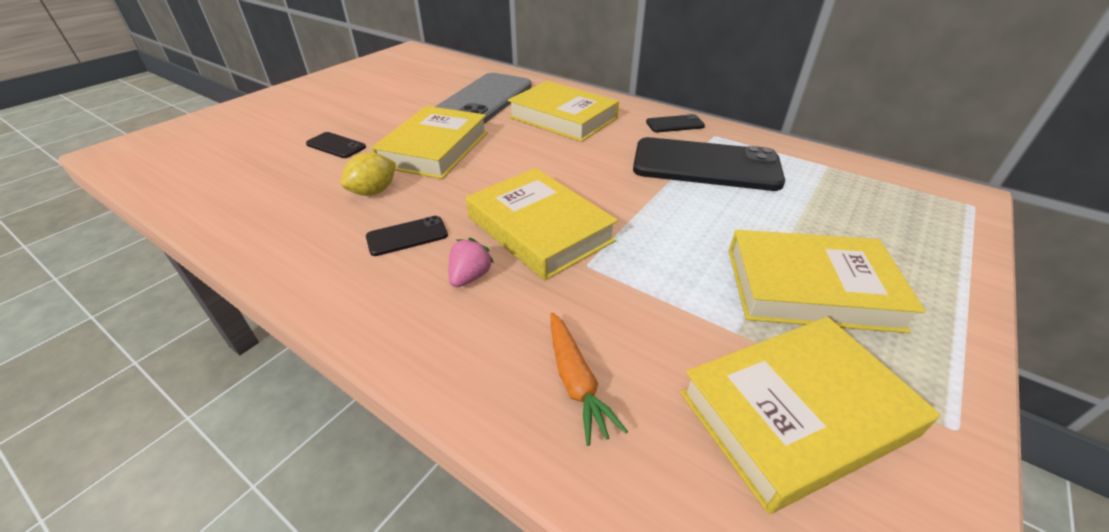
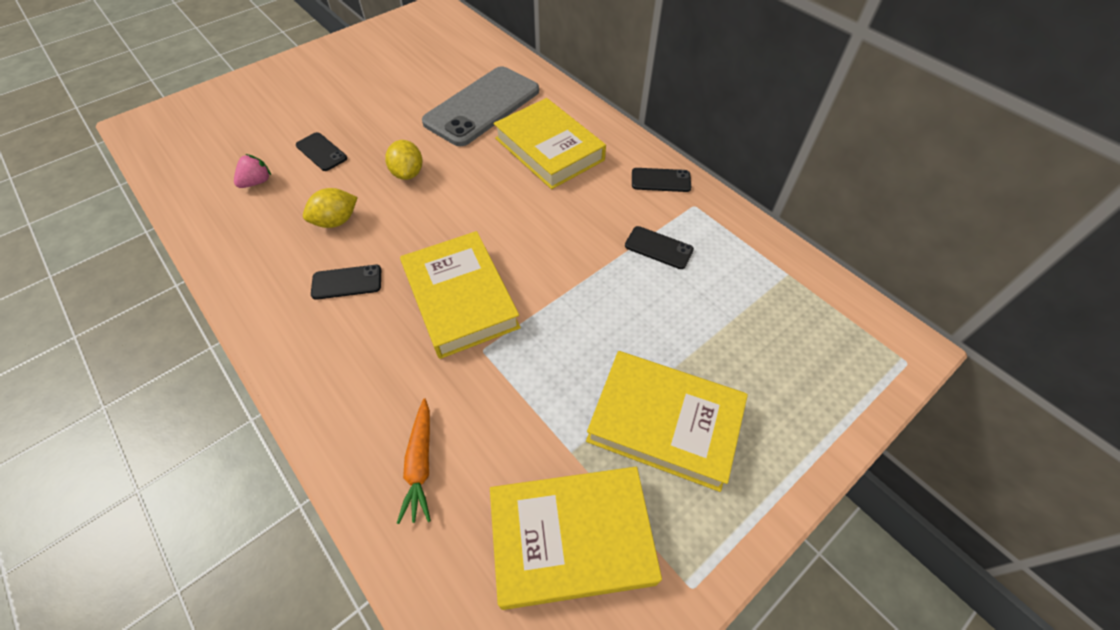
camera: 15 degrees right, 15 degrees up
yellow book [371,106,488,179] -> yellow lemon [385,140,423,180]
pink strawberry [448,238,494,287] -> pink strawberry moved to [234,154,271,188]
black phone [633,137,785,191] -> black phone [625,226,694,269], size x0.44

